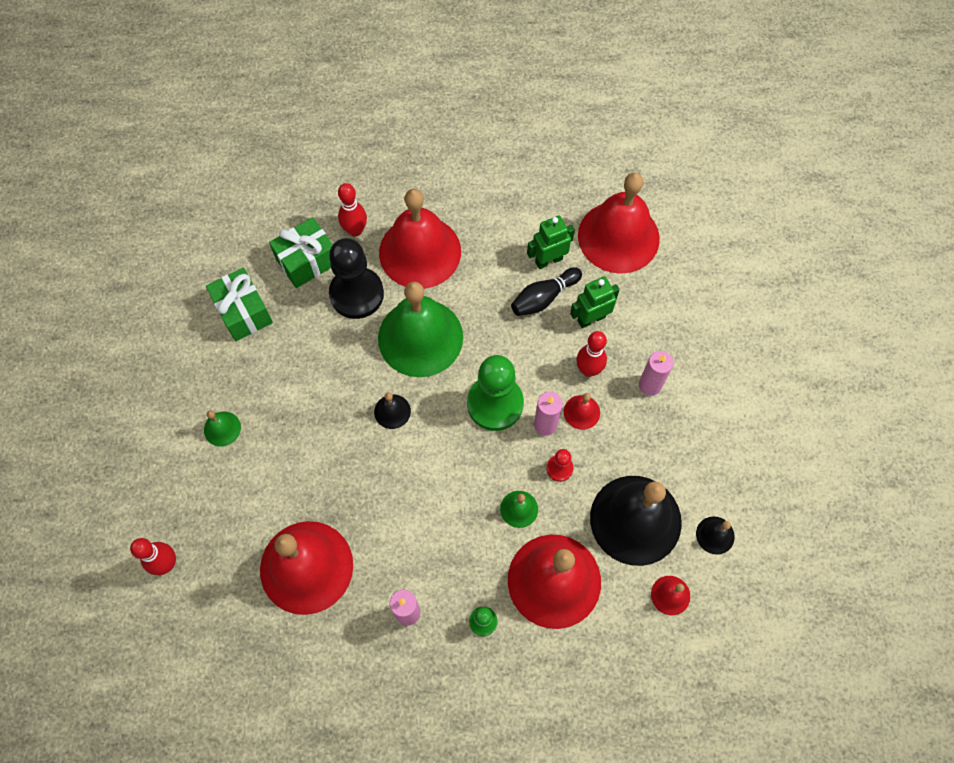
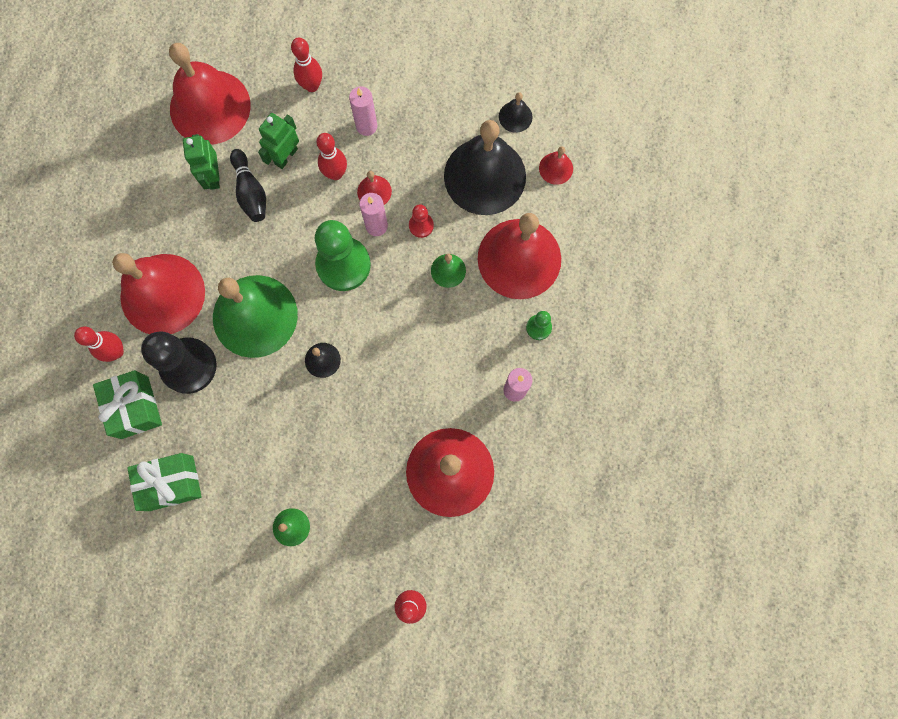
camera: 75 degrees left, 10 degrees up
green robot [570,276,620,328] -> green robot turned 45 degrees clockwise [258,113,299,169]
none -> red bowling pin [291,38,322,92]

